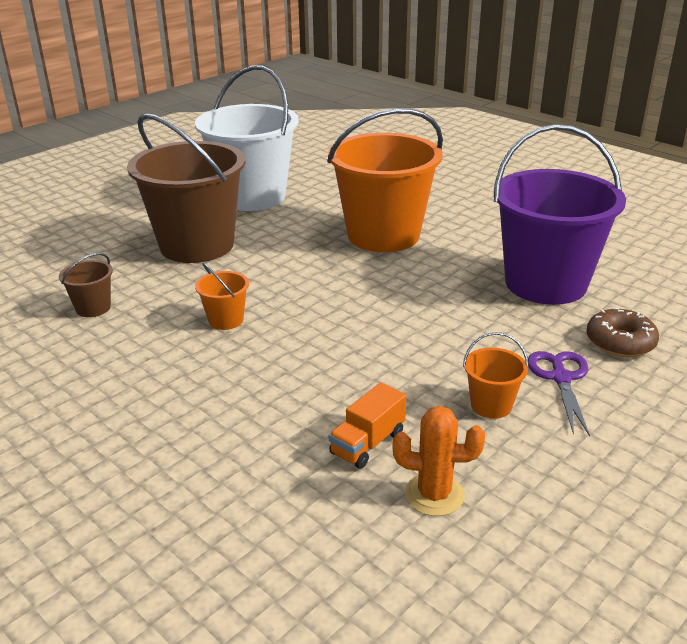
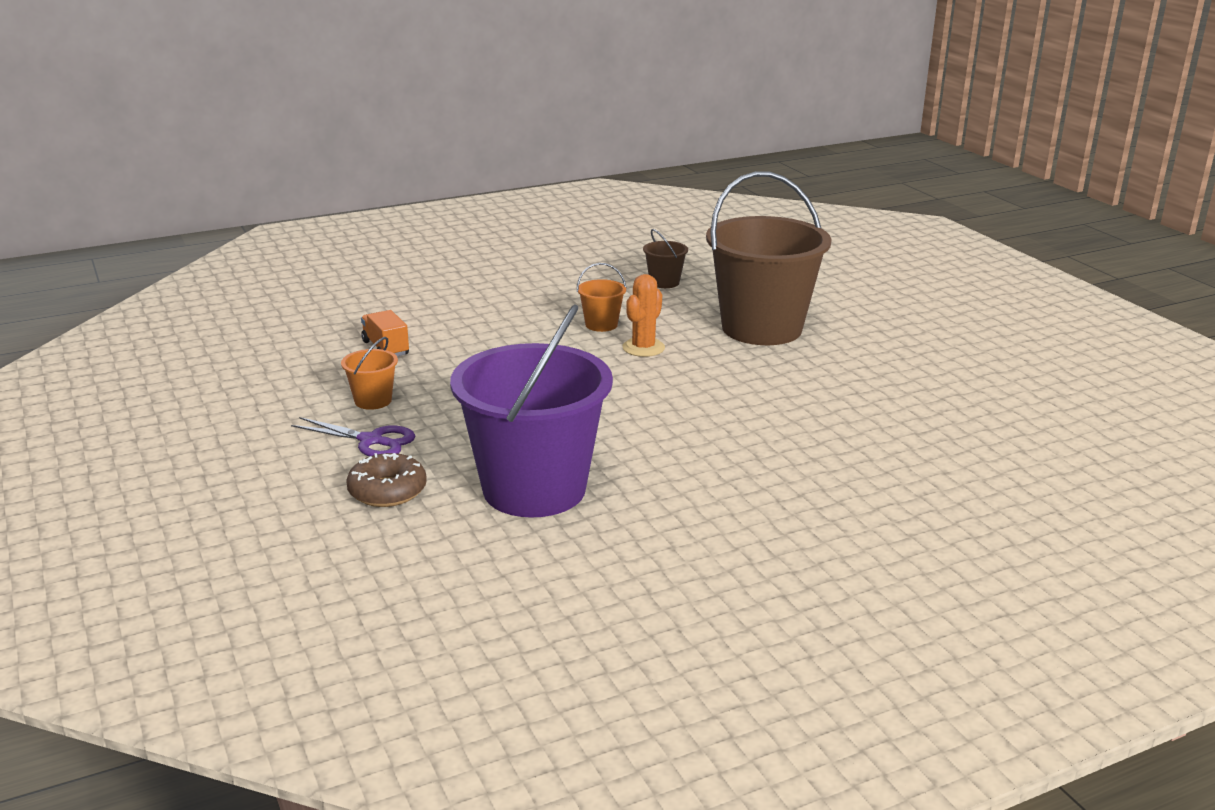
camera: 110 degrees right, 5 degrees down
white bucket [195,65,299,211] -> none
orange bucket [327,108,443,252] -> none
orange cactus [393,406,485,516] -> orange cactus moved to [622,274,665,357]

